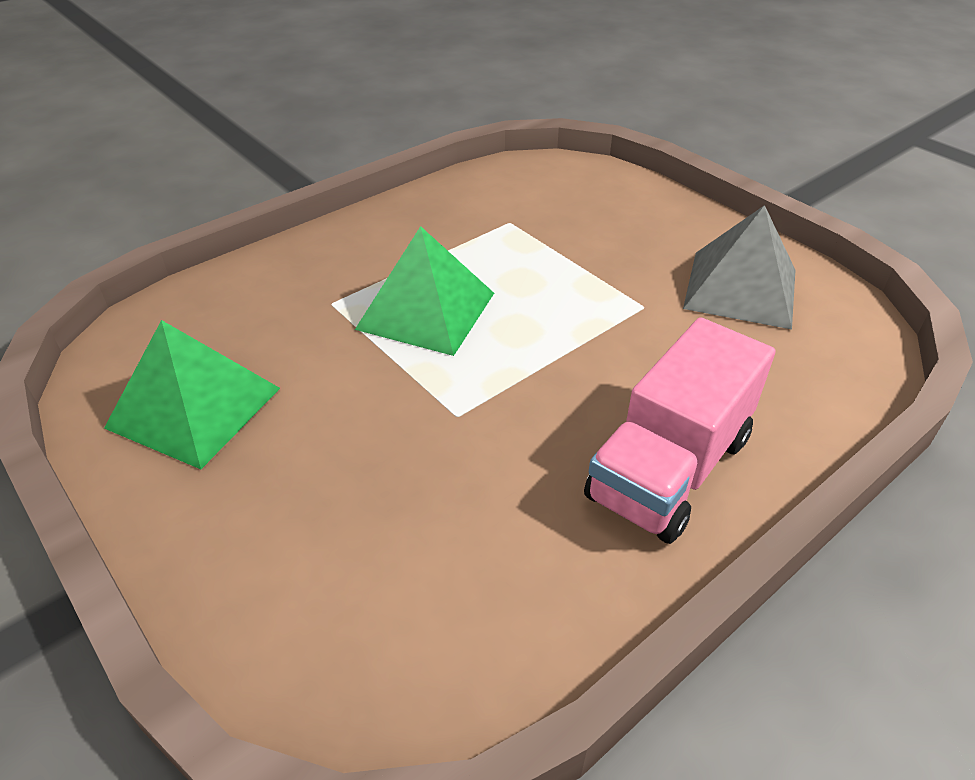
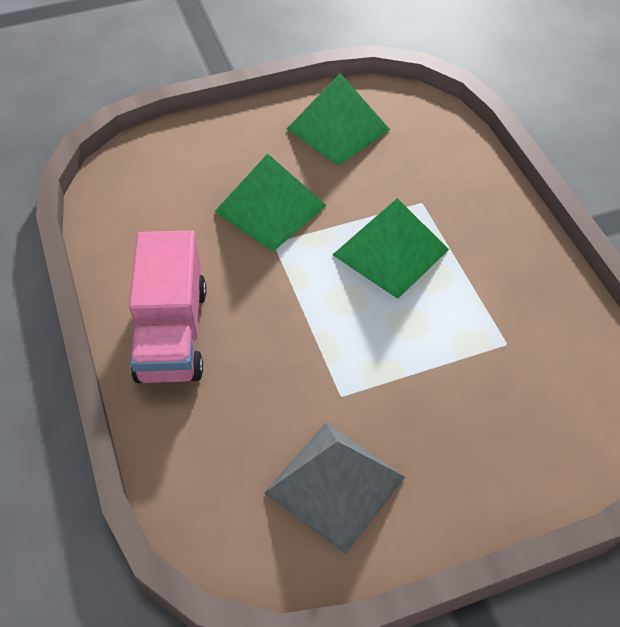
camera: 110 degrees right, 10 degrees up
pink truck [584,317,775,544] -> pink truck turned 150 degrees counterclockwise [129,230,207,383]
none -> green pyramid [214,153,327,252]

